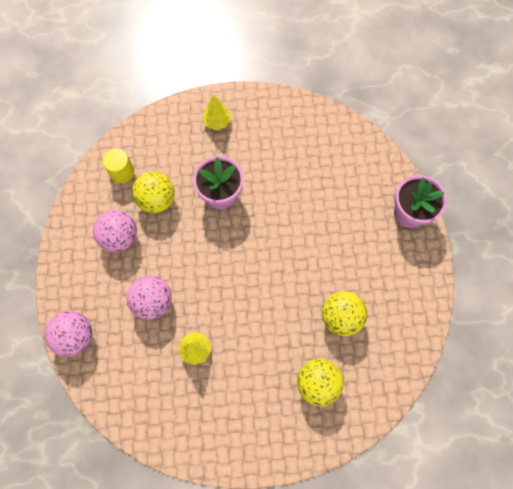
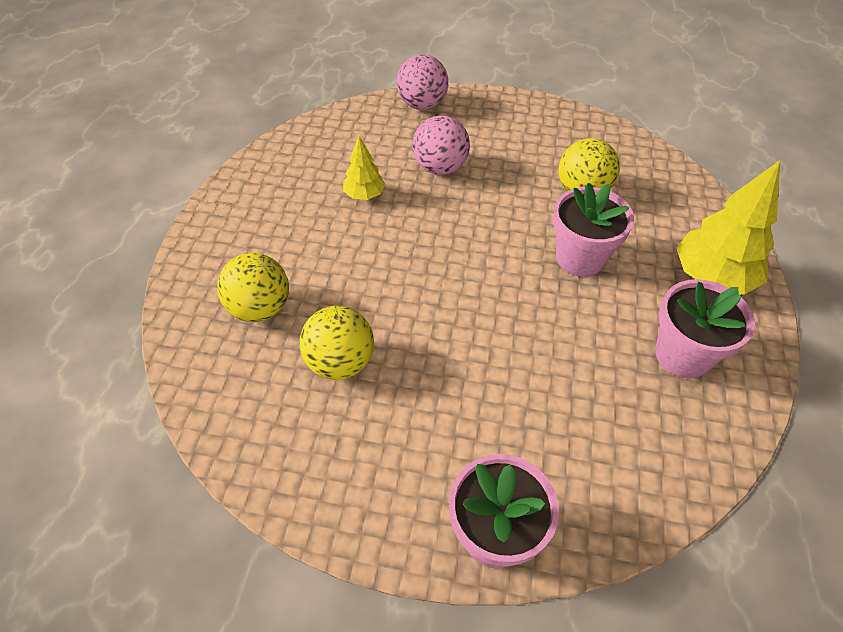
camera: 105 degrees right, 20 degrees down
pink ball [93,210,137,253] -> none
yellow cylinder [103,149,134,183] -> none
yellow tree [202,95,231,130] -> yellow tree [676,160,780,294], size x1.84
none -> pink flower pot [655,279,755,378]

